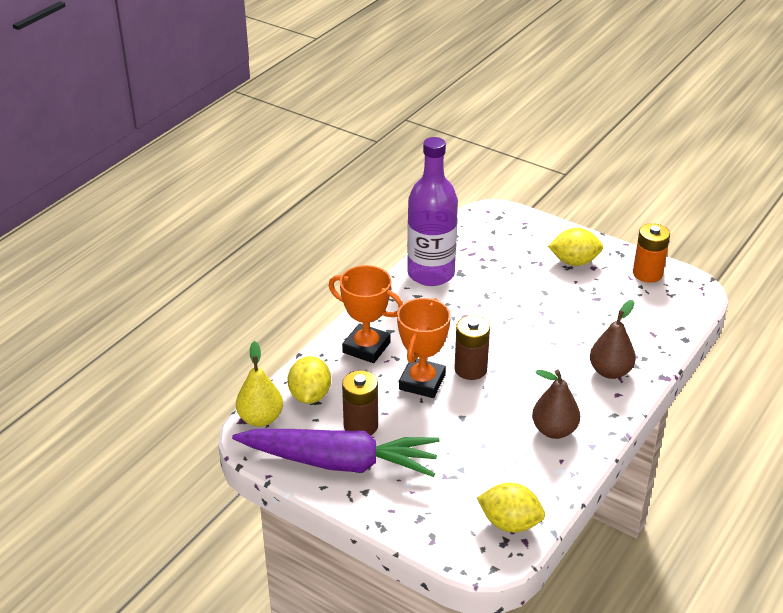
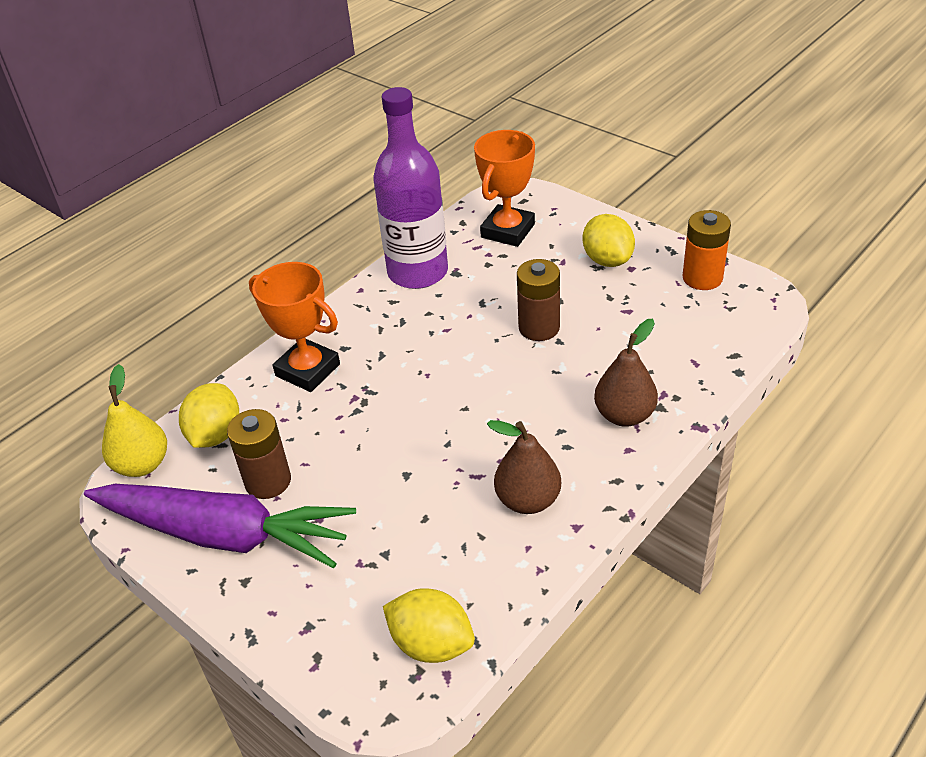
camera: 10 degrees right, 5 degrees up
orange trophy [397,298,451,398] -> orange trophy moved to [474,130,535,247]
brown battery [454,316,490,380] -> brown battery moved to [517,259,560,341]
yellow lemon [548,228,603,266] -> yellow lemon turned 60 degrees clockwise [583,214,635,267]

